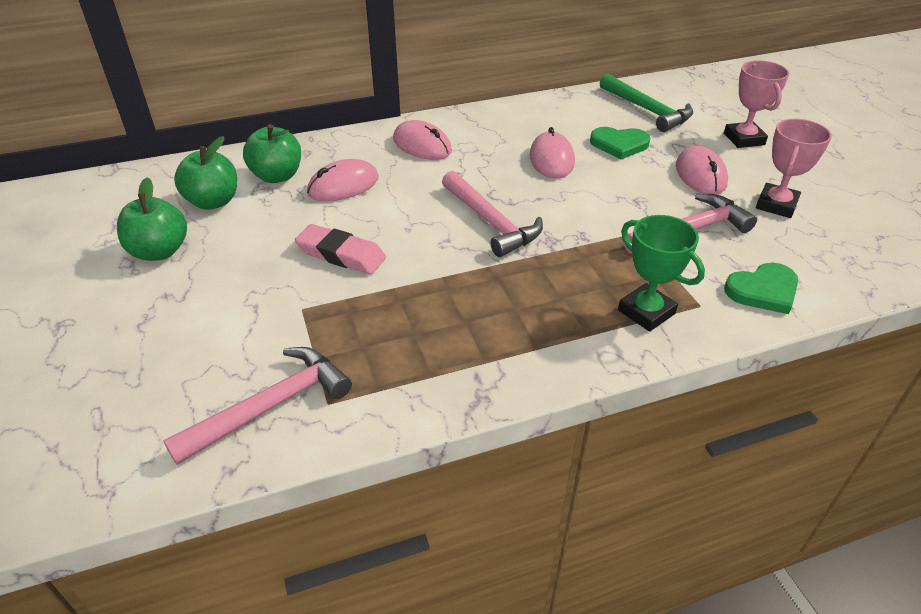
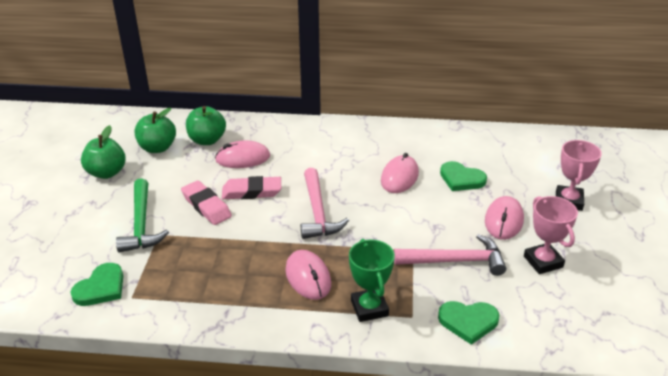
camera: 25 degrees right, 5 degrees down
pink hammer [163,347,352,465] -> green heart [70,263,123,306]
pink mouse [393,120,452,160] -> pink mouse moved to [286,250,331,300]
green hammer [600,74,693,132] -> green hammer moved to [116,178,169,253]
pink trophy [756,119,832,218] -> pink trophy turned 75 degrees counterclockwise [524,196,578,274]
none -> pink eraser [222,176,281,199]

